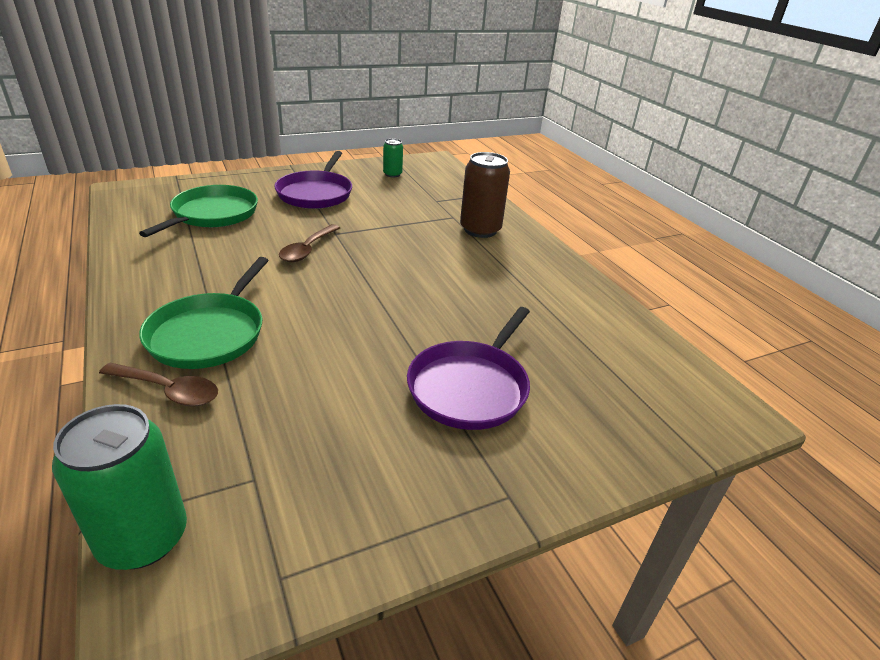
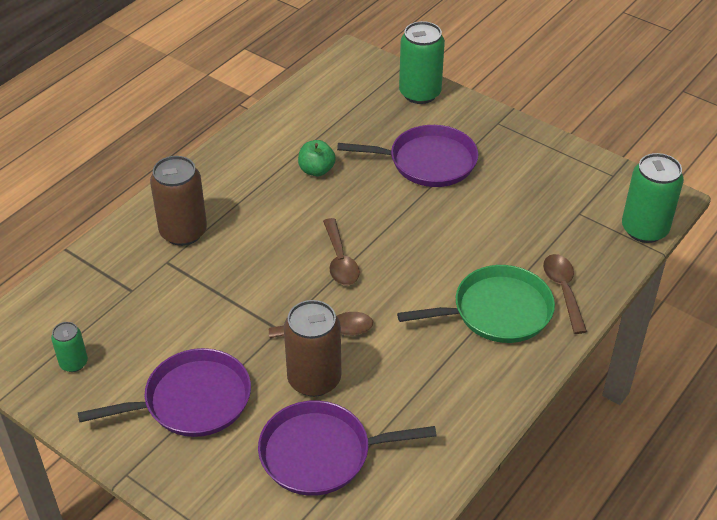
camera: 115 degrees left, 10 degrees up
green pan [139,185,258,237] -> purple pan [258,400,437,496]
none -> brown can [284,300,341,397]
none -> green apple [298,140,336,177]
none -> brown spoon [323,218,360,285]
none -> green can [399,21,445,104]

